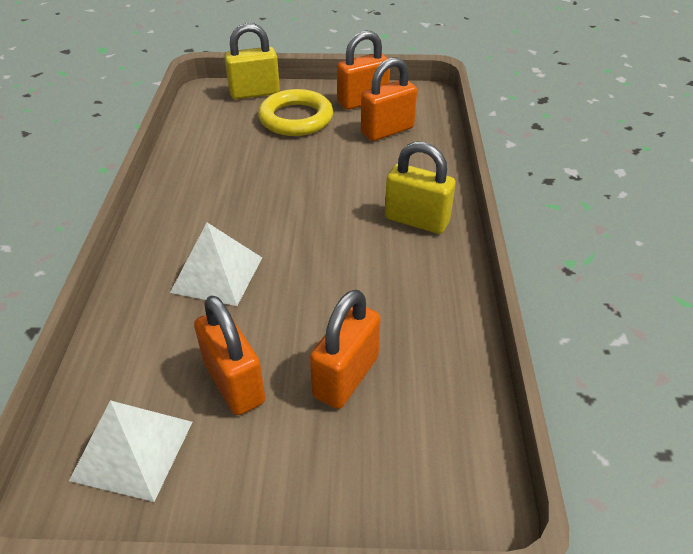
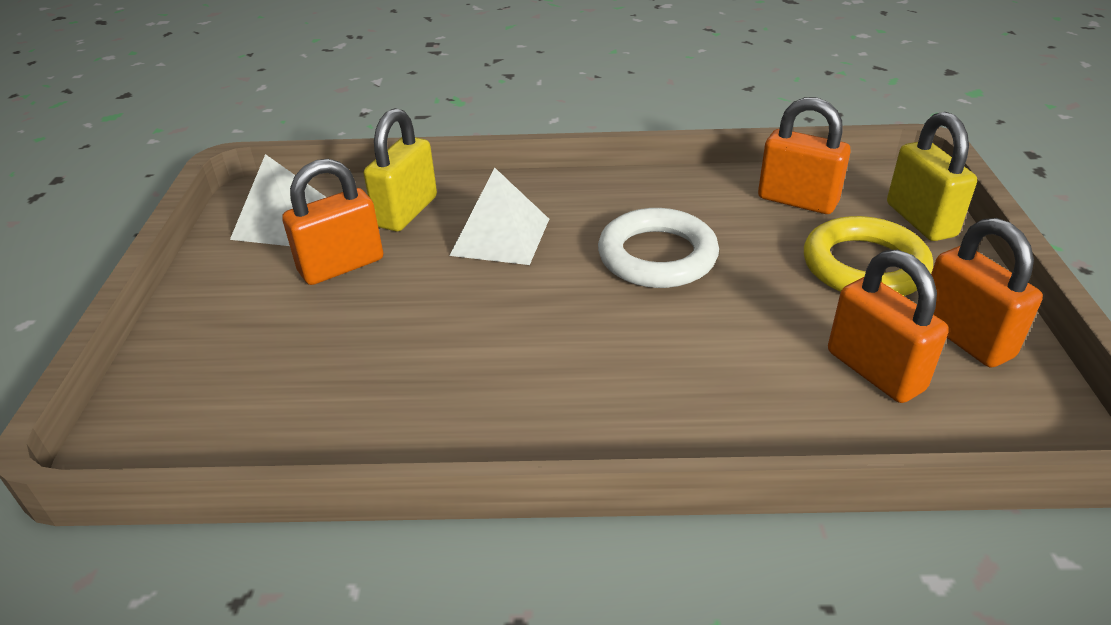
camera: 90 degrees right, 5 degrees down
orange padlock [310,289,381,409] -> orange padlock moved to [758,97,851,214]
yellow padlock [385,141,456,234] -> yellow padlock moved to [364,108,437,231]
none -> white ring [598,208,719,288]

